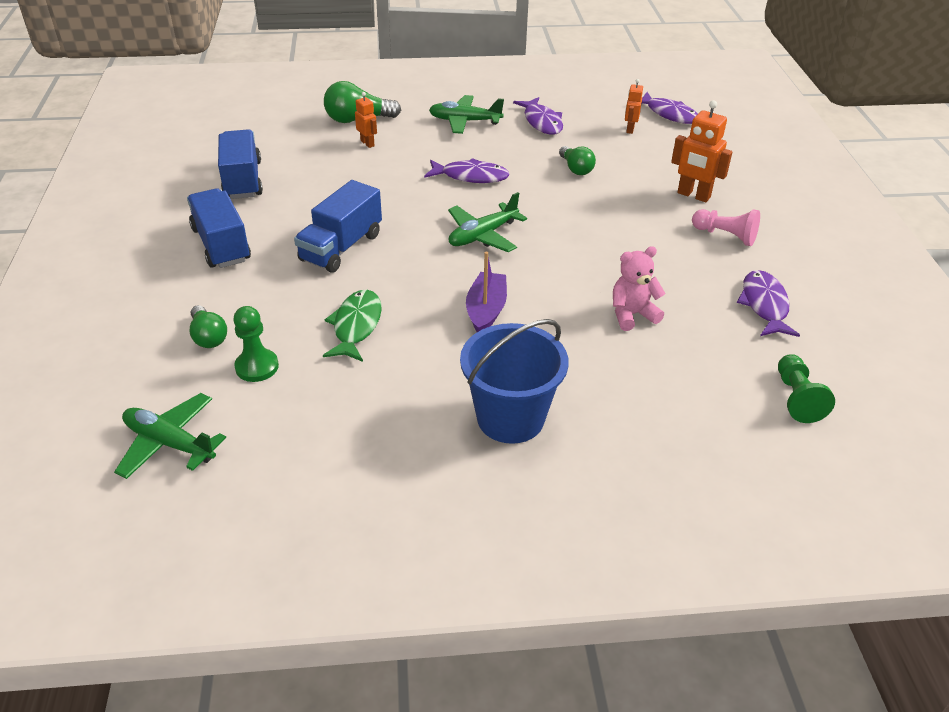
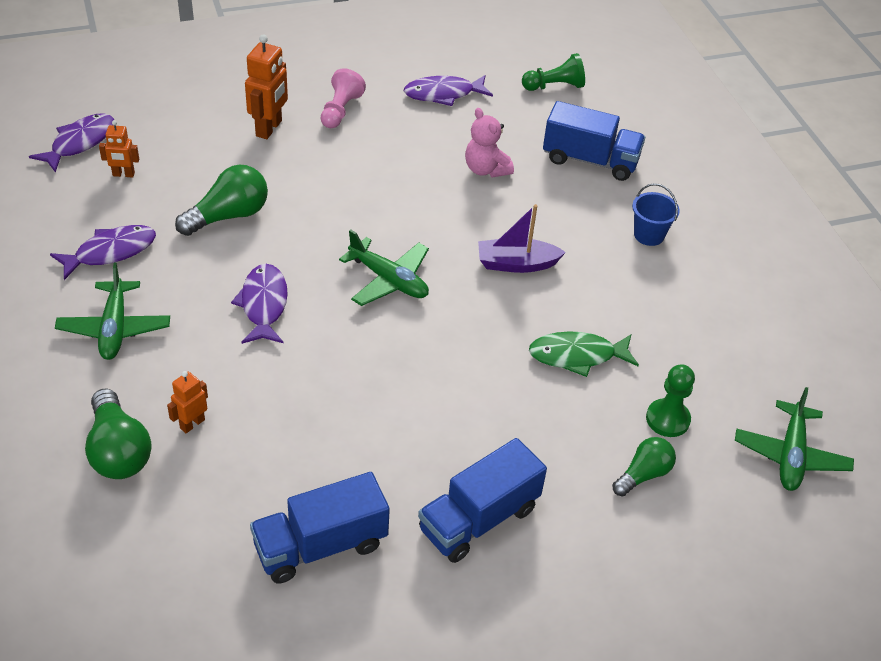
camera: 105 degrees left, 5 degrees up
blue truck [294,180,382,273] -> blue truck moved to [543,101,645,181]
blue bucket [460,319,568,444] -> blue bucket [632,183,680,246], size x0.53
green light bulb [559,146,596,175] -> green light bulb [175,165,268,236], size x1.55

